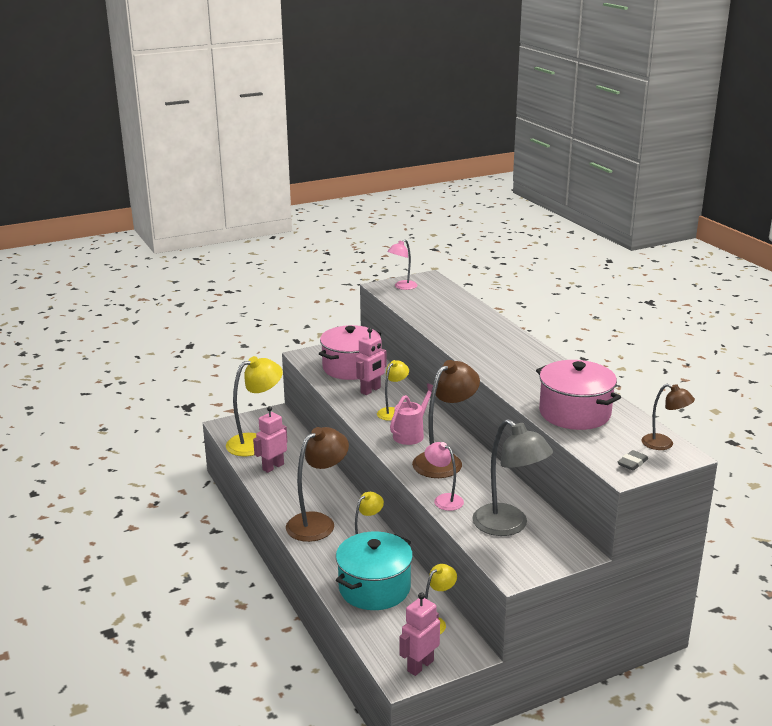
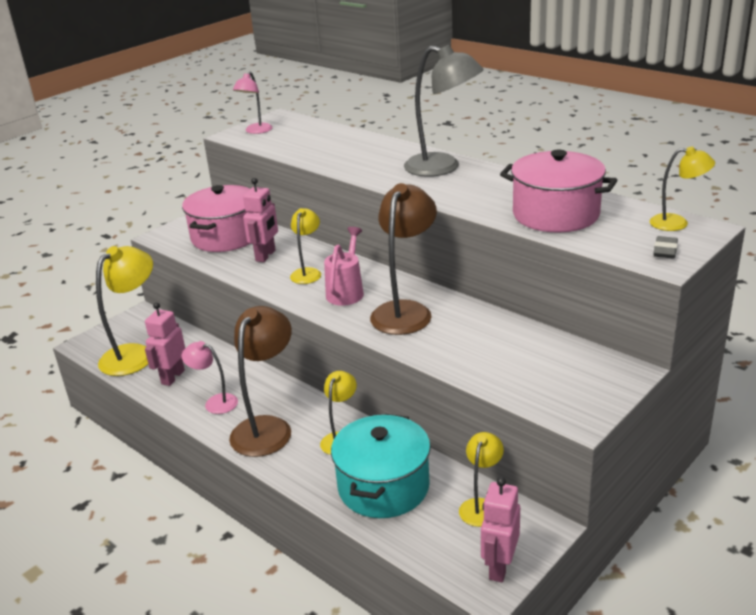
camera: 20 degrees left, 5 degrees up
pink lamp [424,442,464,511] -> pink lamp moved to [182,341,238,414]
grey lamp [472,419,553,536] -> grey lamp moved to [404,45,484,177]
brown lamp [642,384,695,450] -> yellow lamp [650,146,715,231]

